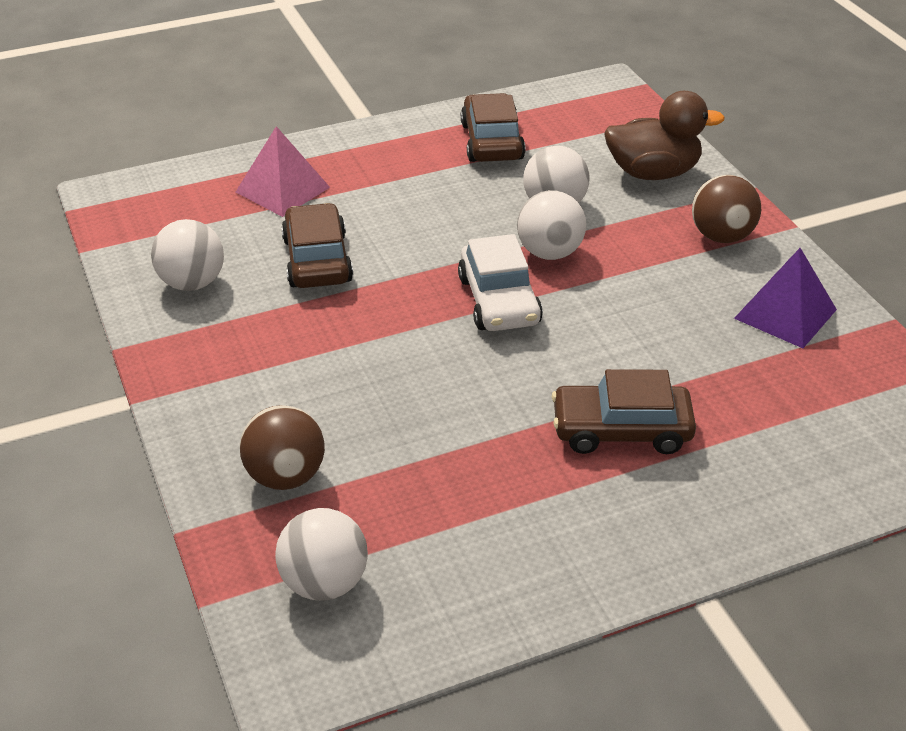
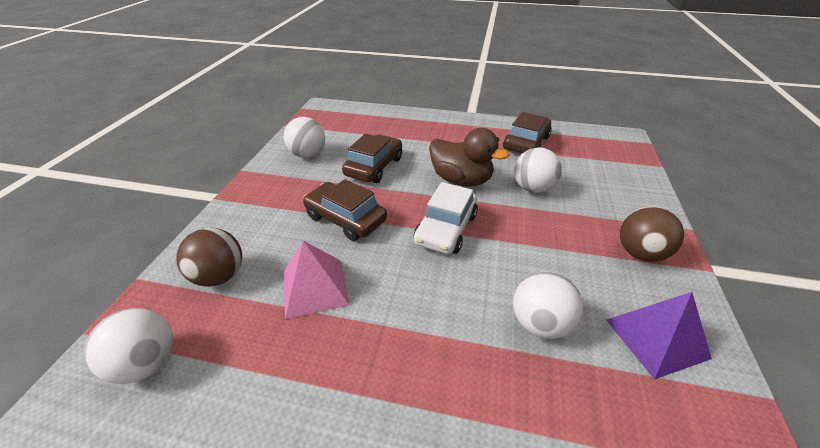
camera: 35 degrees right, 0 degrees up
pink pyramid [236,126,330,217] -> pink pyramid moved to [283,241,349,319]
white ball [517,190,586,260] -> white ball moved to [513,272,583,339]
brown car [552,369,696,454] -> brown car moved to [303,179,387,241]
brown duck [604,91,725,180] -> brown duck moved to [429,128,509,186]

